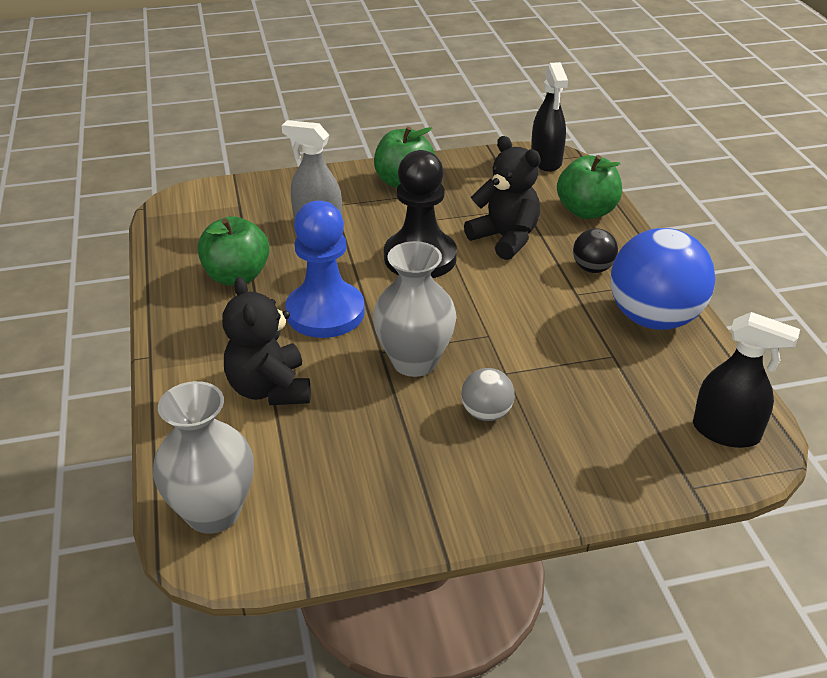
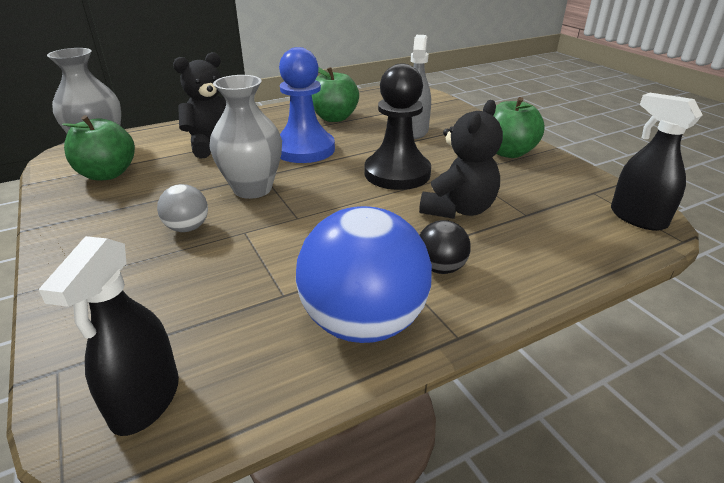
camera: 75 degrees right, 5 degrees down
black spray bottle [531,62,568,172] -> black spray bottle turned 75 degrees clockwise [611,93,703,231]
green apple [557,155,622,219] -> green apple moved to [62,115,135,181]

